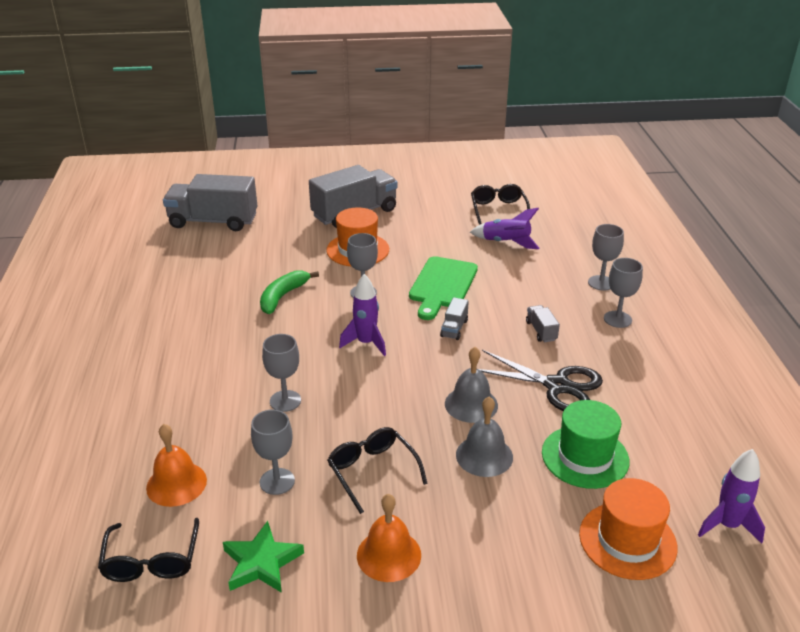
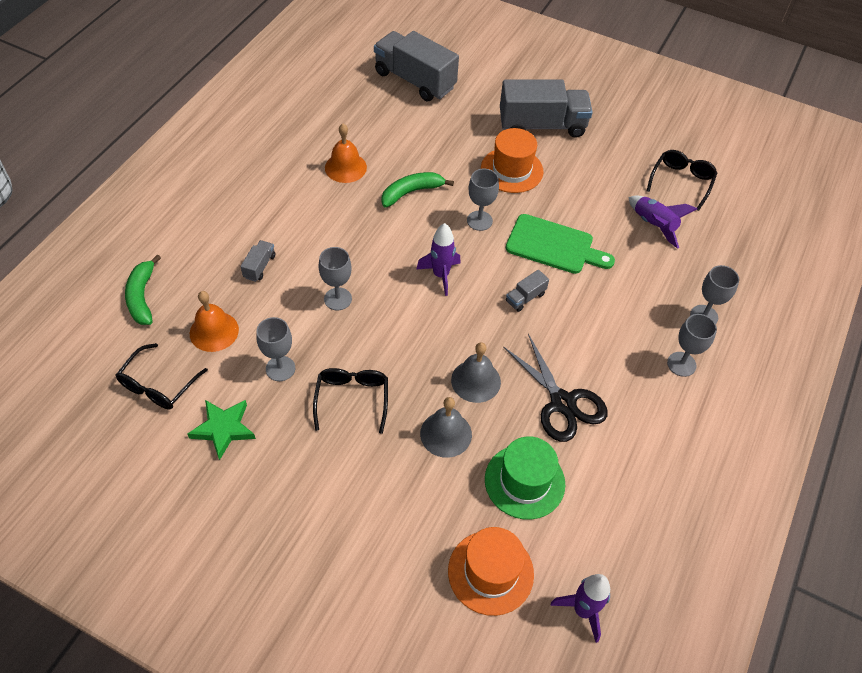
camera: 30 degrees right, 20 degrees up
orange bell [357,494,421,582] -> orange bell moved to [325,124,367,183]
green cutting board [409,256,478,320] -> green cutting board turned 120 degrees counterclockwise [506,214,615,274]
grey truck [526,305,560,342] -> grey truck moved to [241,240,275,282]
none -> green banana [125,254,161,325]

